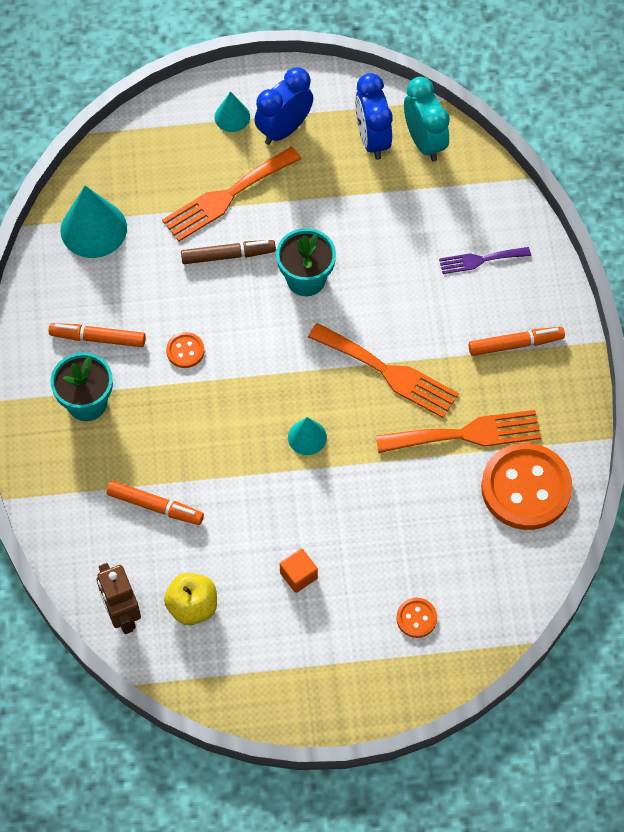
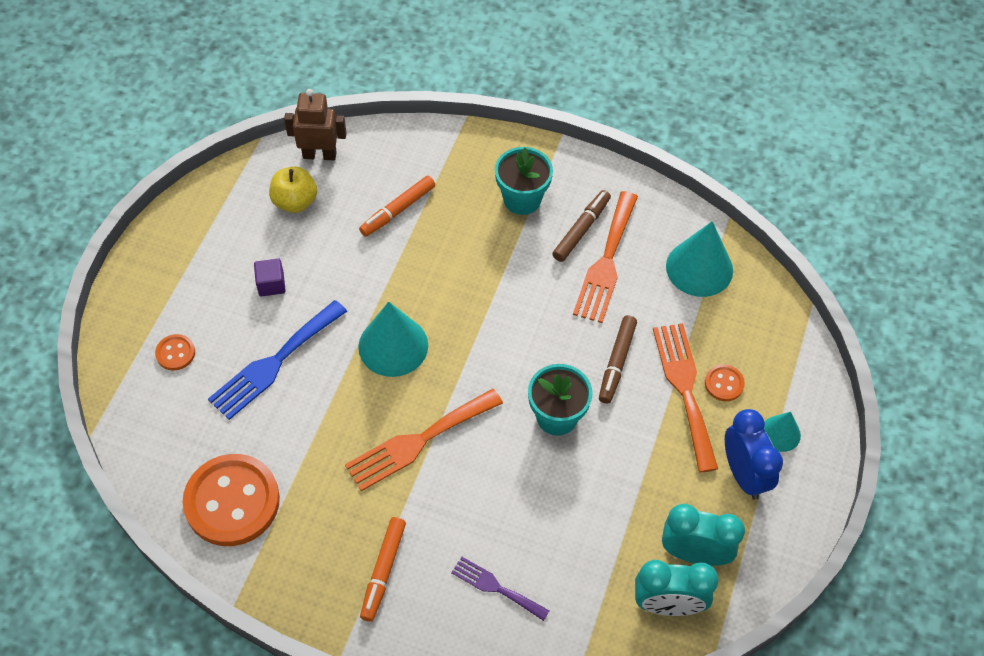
camera: 115 degrees right, 5 degrees down
orange marker [49,323,146,347] -> brown marker [552,190,611,262]
orange button [166,332,204,368] -> orange button moved to [705,364,745,401]
orange cube [280,549,318,593] -> purple cube [254,259,286,297]
turquoise cone [288,417,327,455] -> turquoise cone [358,302,428,377], size x1.80
blue clock [355,73,393,160] -> turquoise clock [662,504,745,566]
orange fork [376,410,541,453] -> orange fork moved to [573,191,638,323]
purple fork [439,247,531,274] -> purple fork turned 75 degrees counterclockwise [451,557,549,621]
none -> blue fork [208,300,347,420]

